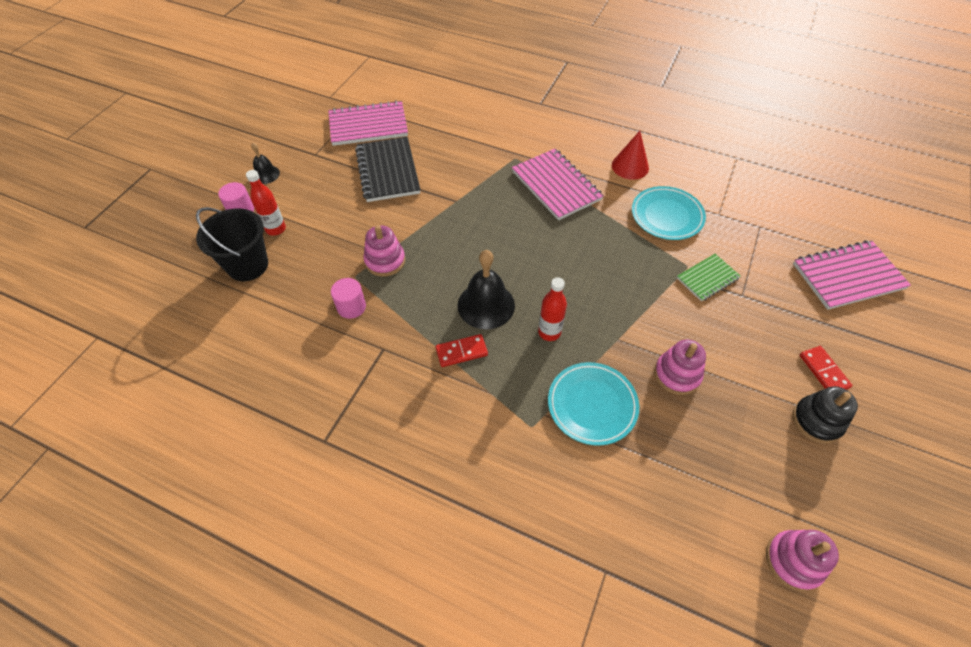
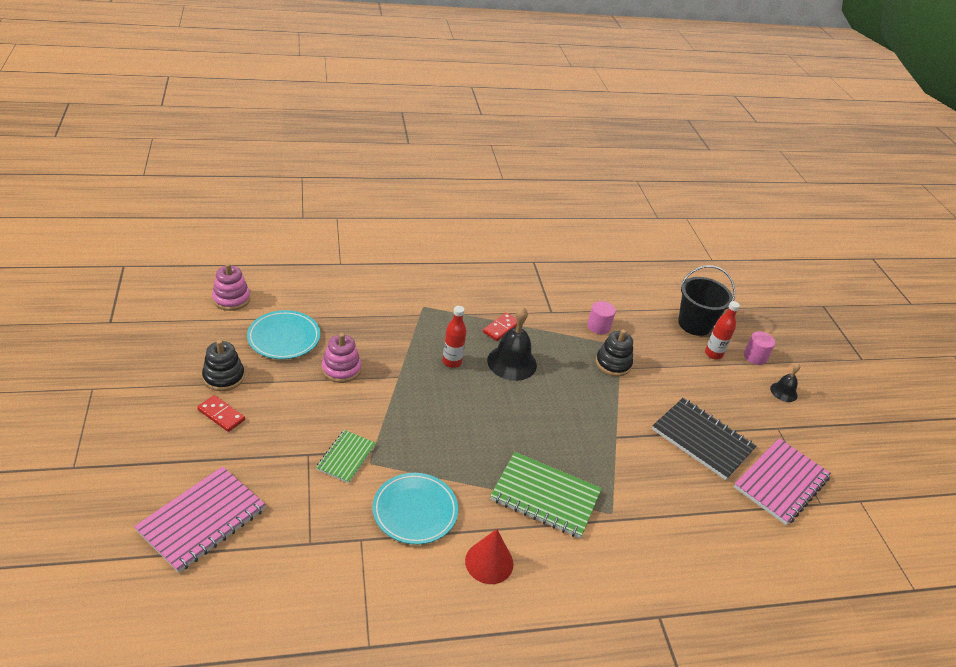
camera: 140 degrees right, 15 degrees down
pink stacking toy [363,225,405,277] -> black stacking toy [596,330,633,376]
pink notebook [512,149,604,220] -> green notebook [491,452,602,538]
turquoise plate [548,362,639,446] -> turquoise plate moved to [247,310,320,359]

